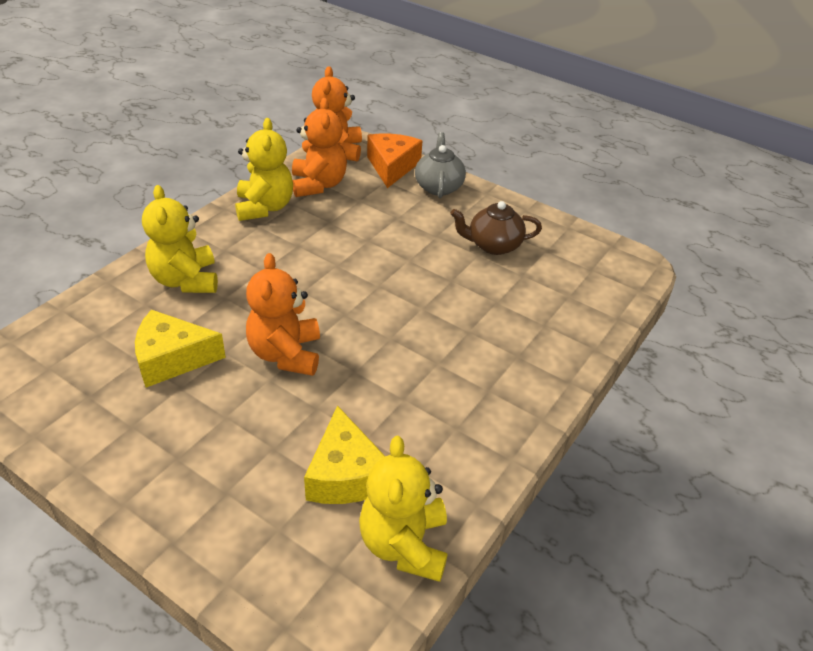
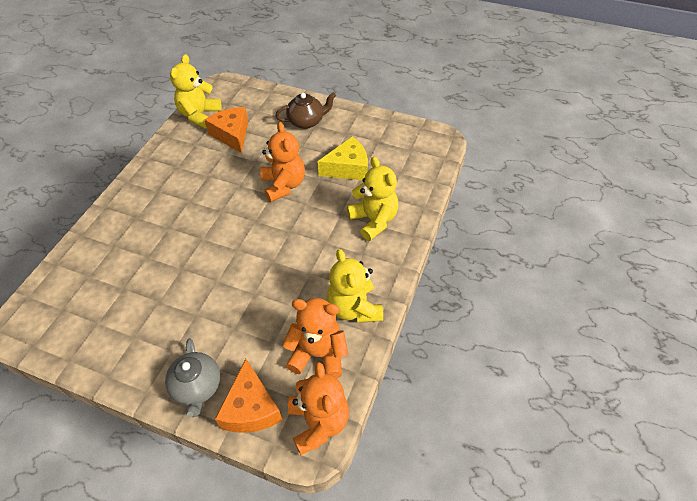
camera: 170 degrees right, 10 degrees up
orange teddy bear [292,98,347,197] -> orange teddy bear turned 120 degrees clockwise [282,298,348,378]
yellow cheese [304,405,385,504] -> orange cheese [204,107,248,153]
yellow teddy bear [359,436,448,582] -> yellow teddy bear turned 150 degrees counterclockwise [170,54,221,129]
brown teapot [451,201,542,255] -> brown teapot moved to [276,92,336,129]

